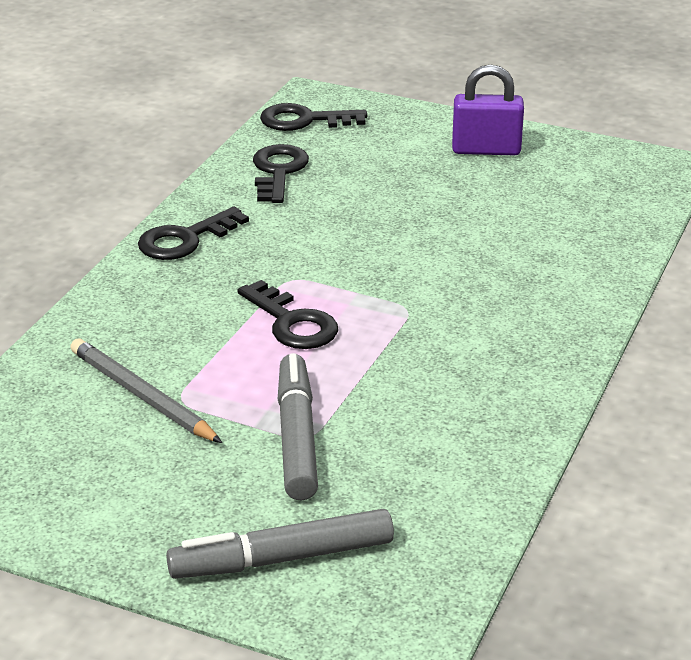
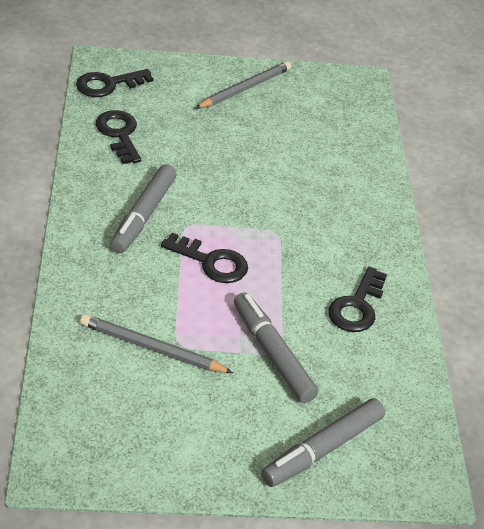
camera: 30 degrees left, 10 degrees up
black key [138,207,249,260] -> black key moved to [328,267,387,332]
purple padlock [452,65,524,155] -> grey pencil [195,61,292,109]
none -> grey marker [110,164,177,253]

